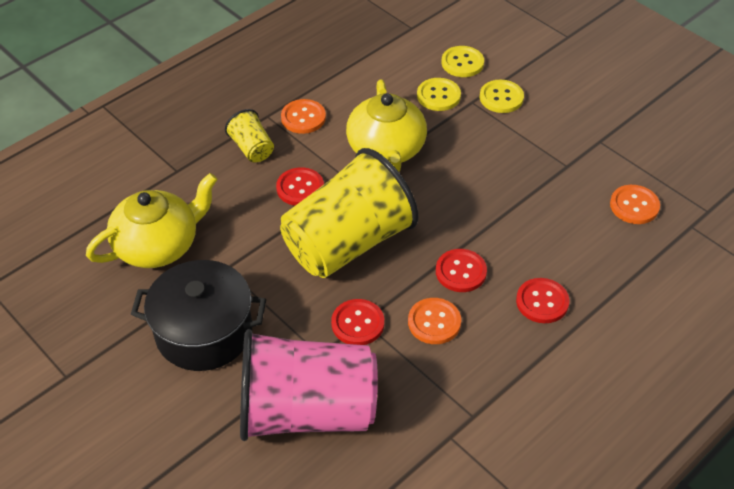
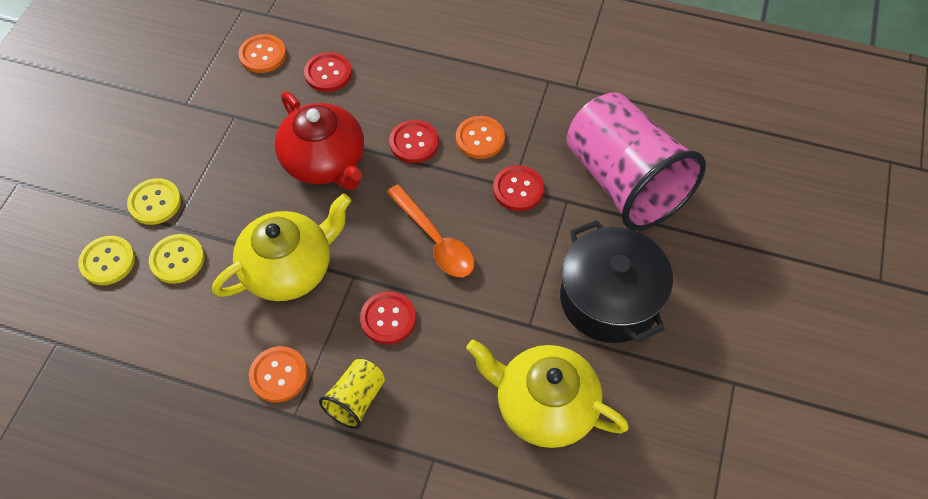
camera: 120 degrees left, 10 degrees up
yellow cup [280,148,419,278] -> orange spoon [387,184,475,277]
red button [516,278,569,323] -> red button moved to [304,52,352,92]
none -> red teapot [275,92,364,190]

